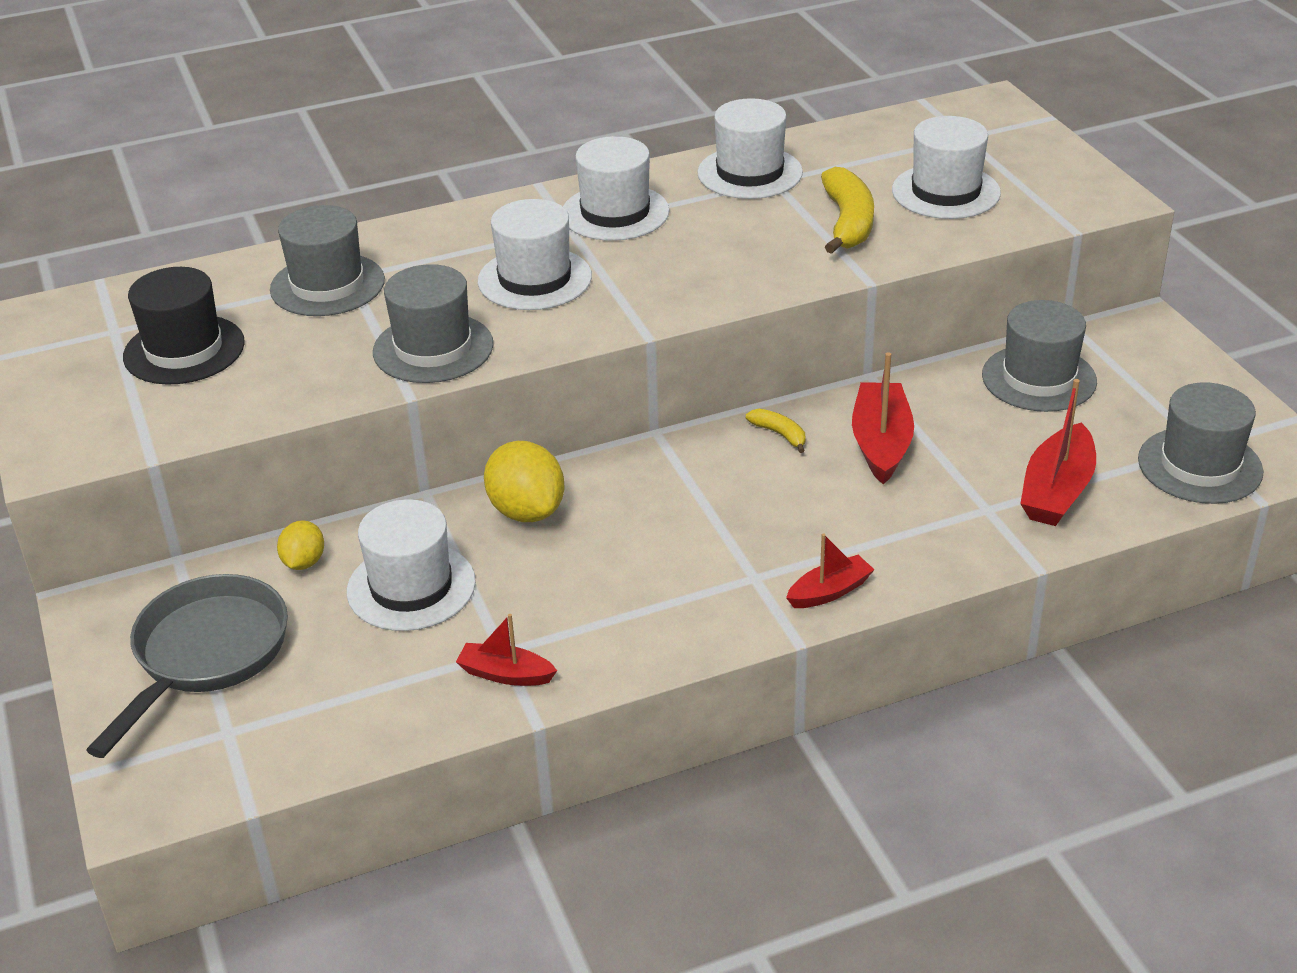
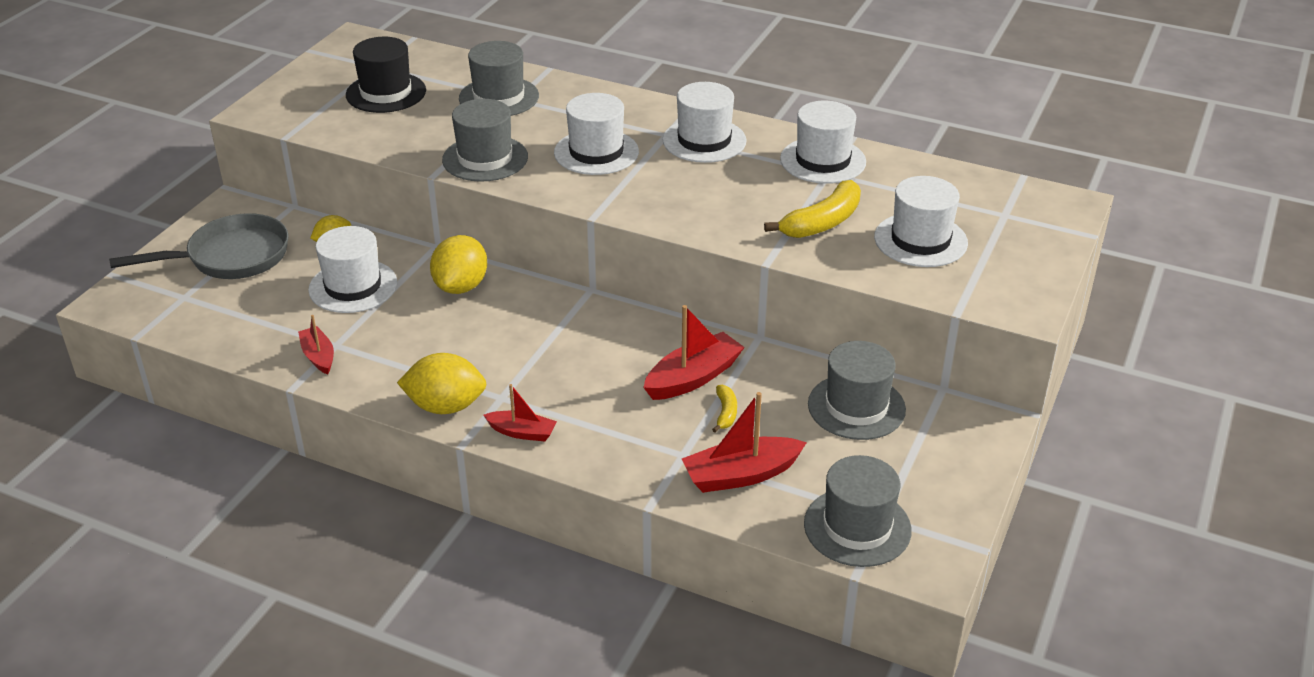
camera: 45 degrees right, 0 degrees up
yellow banana [746,409,805,453] -> yellow banana moved to [712,385,737,432]
none -> yellow lemon [397,353,487,414]

